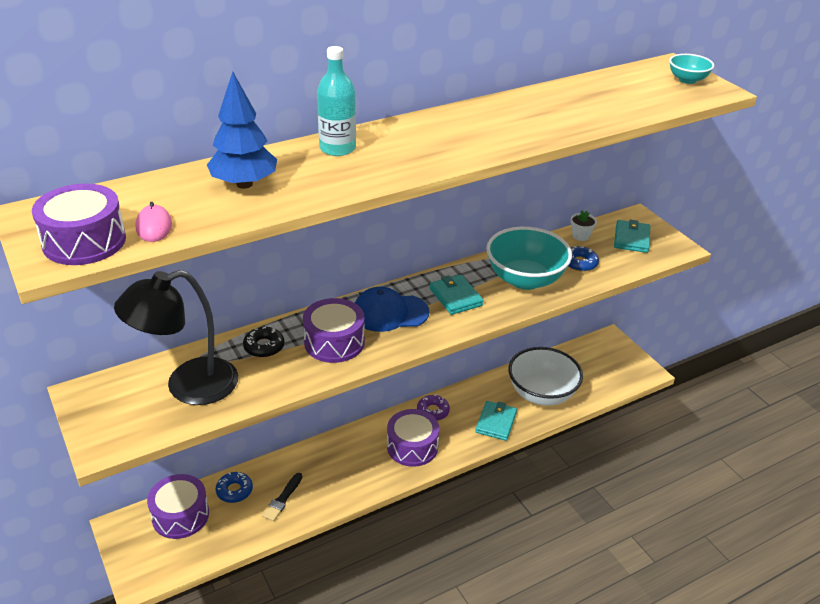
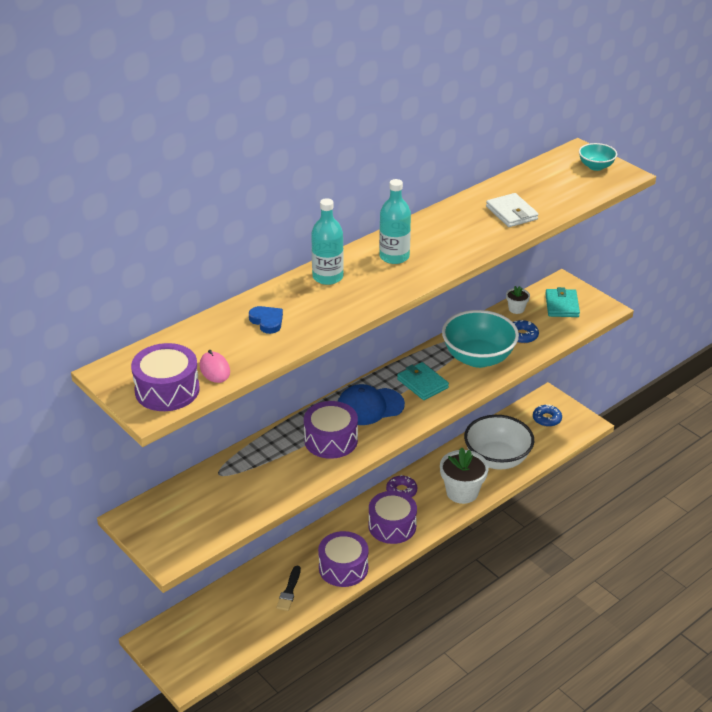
camera: 10 degrees left, 0 degrees up
black lamp [114,270,238,405] -> none
purple drum [147,474,209,539] -> purple drum moved to [318,531,369,587]
blue tree [207,72,277,189] -> blue heart [249,306,283,334]
blue donut [216,472,253,503] -> blue donut moved to [533,405,562,427]
black donut [243,327,284,358] -> none
turquoise wallet [475,401,517,441] -> white flower pot [440,447,489,504]
none -> turquoise bottle [379,179,411,264]
none -> white wallet [486,193,539,227]

